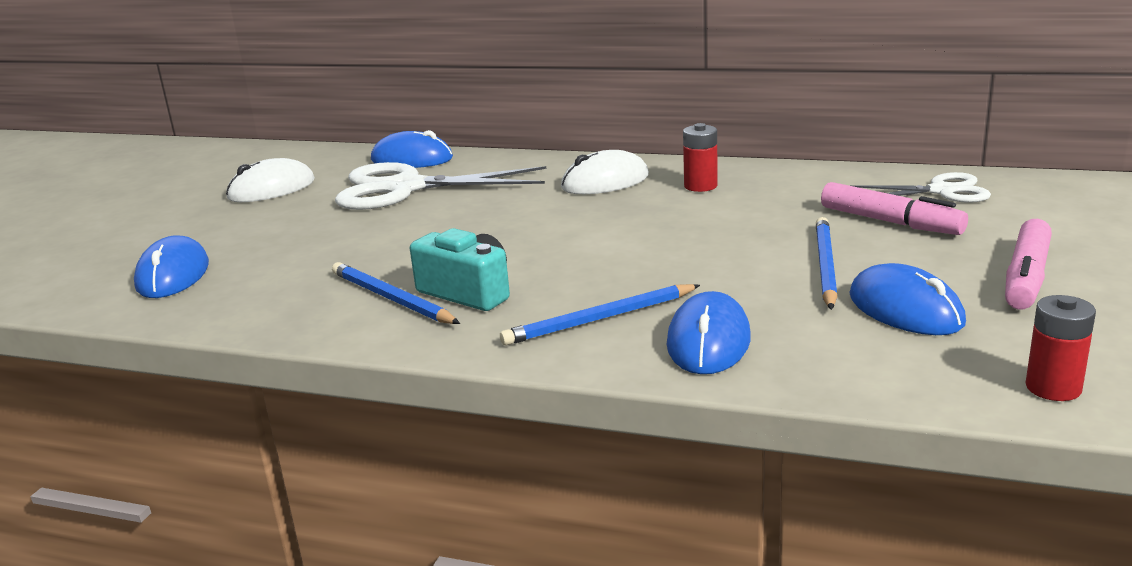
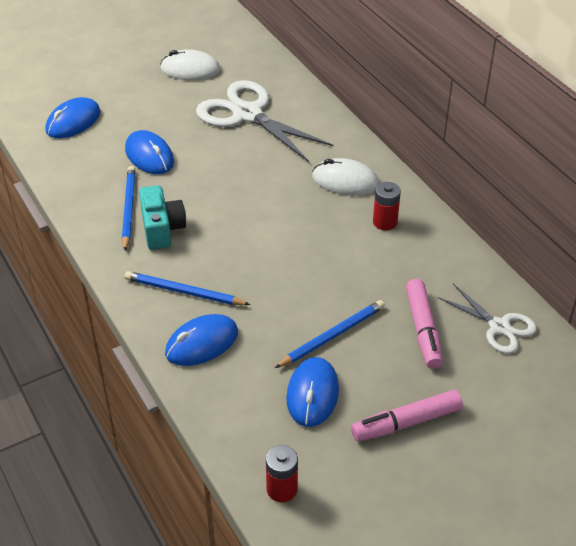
camera: 40 degrees right, 20 degrees up
blue mouse [371,130,453,168] -> blue mouse moved to [125,130,174,174]

